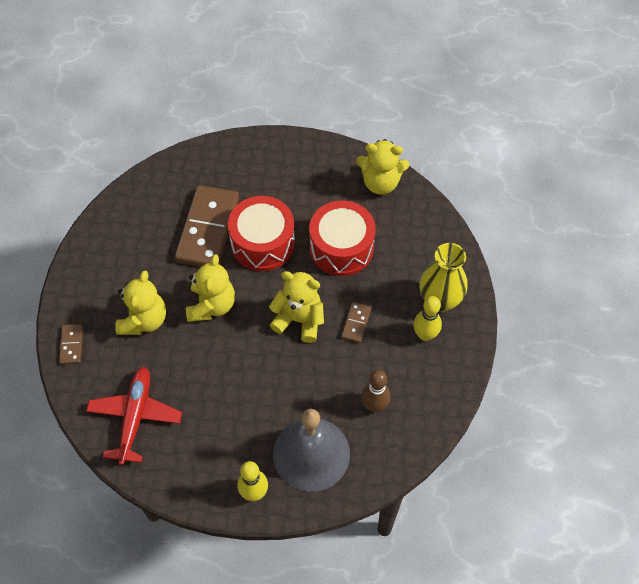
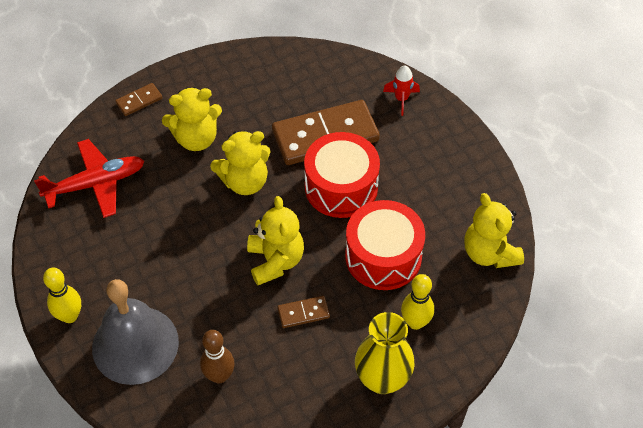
camera: 60 degrees right, 5 degrees down
yellow bowling pin [413,296,442,341] -> yellow bowling pin moved to [401,274,434,330]
none -> red rocket [383,65,420,116]

